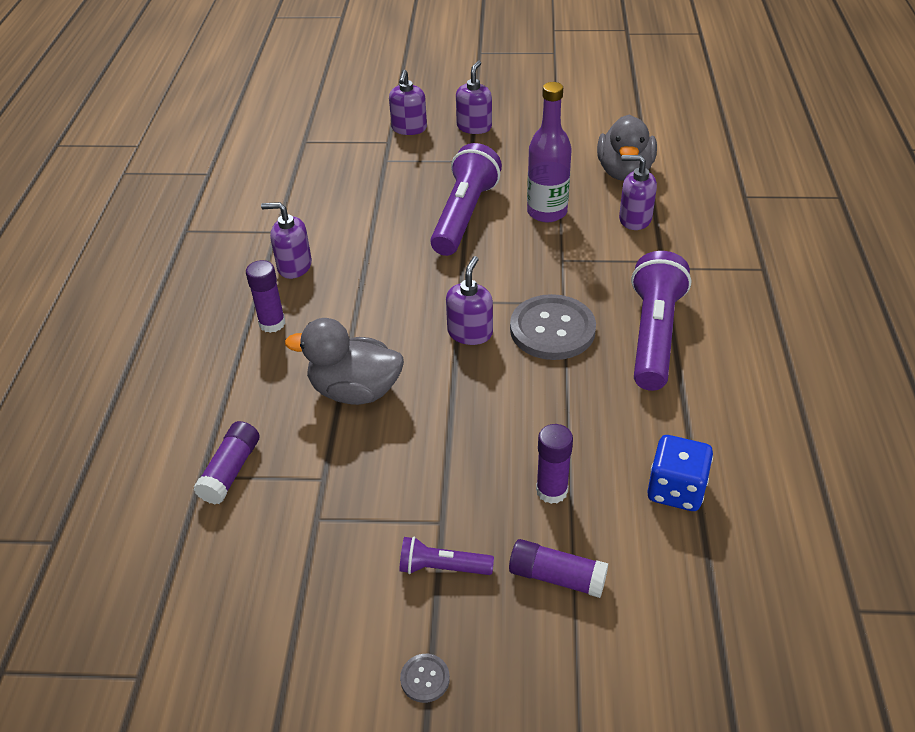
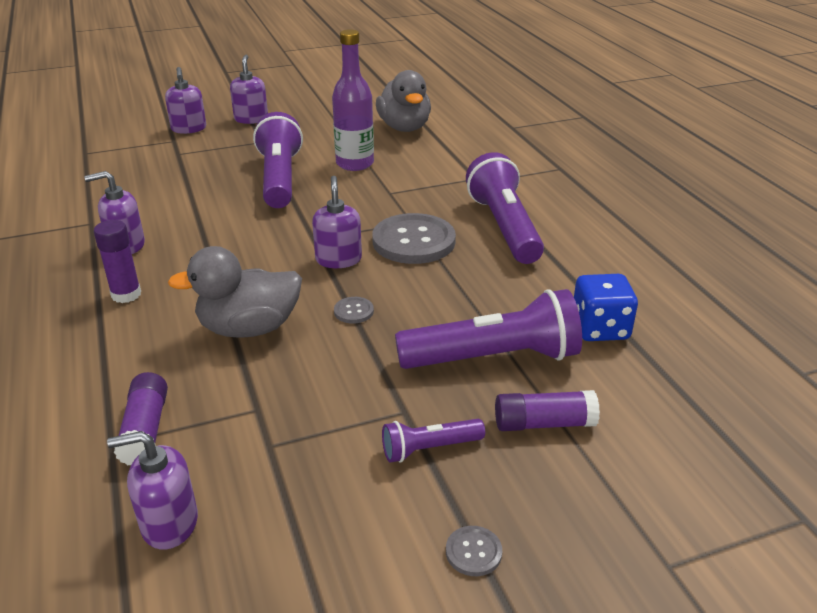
camera: 25 degrees left, 10 degrees down
purple glue stick [536,424,573,504] -> purple flashlight [395,289,582,369]
purple soap dispenser [619,155,657,230] -> purple soap dispenser moved to [107,431,198,550]
none -> grey button [334,297,374,324]

